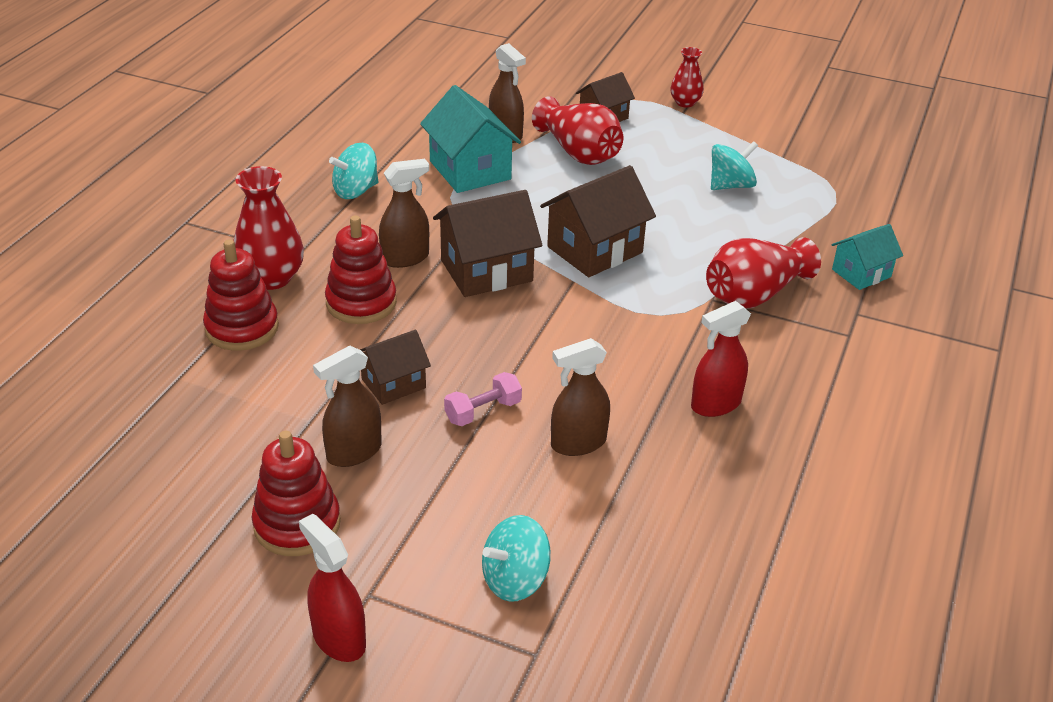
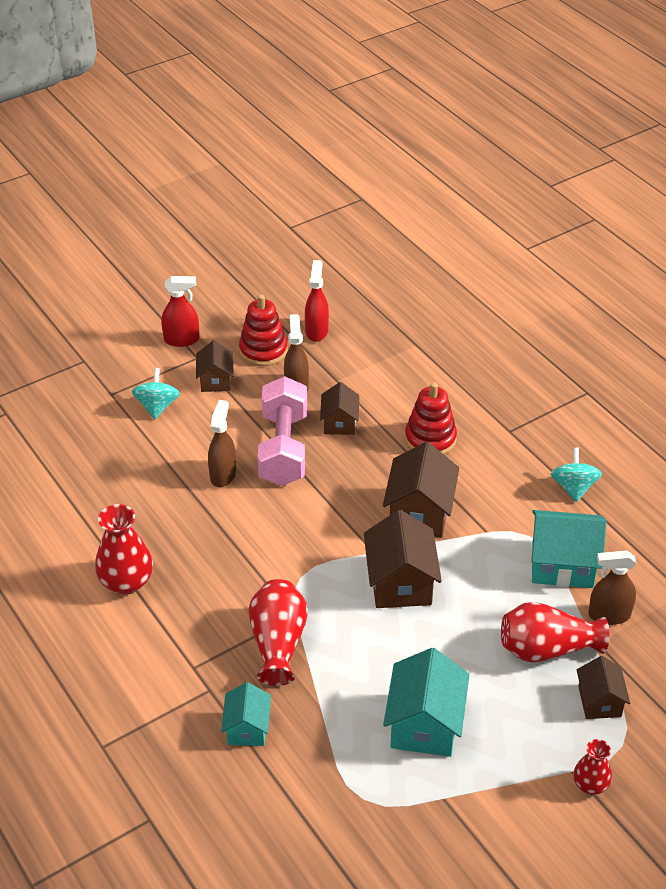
camera: 125 degrees right, 5 degrees up
red stacking toy [203,239,279,351] -> none
red vase [233,166,304,290] -> red vase moved to [95,504,153,595]
brown spray bottle [379,159,429,268] -> none
pink dumbbell [444,372,522,426] -> pink dumbbell [258,376,307,486], size x2.22
red spray bottle [691,301,751,417] -> red spray bottle moved to [305,260,329,342]
turquoise spinning top [711,141,758,190] -> turquoise house [383,648,469,757]
none -> brown house [196,340,234,392]

